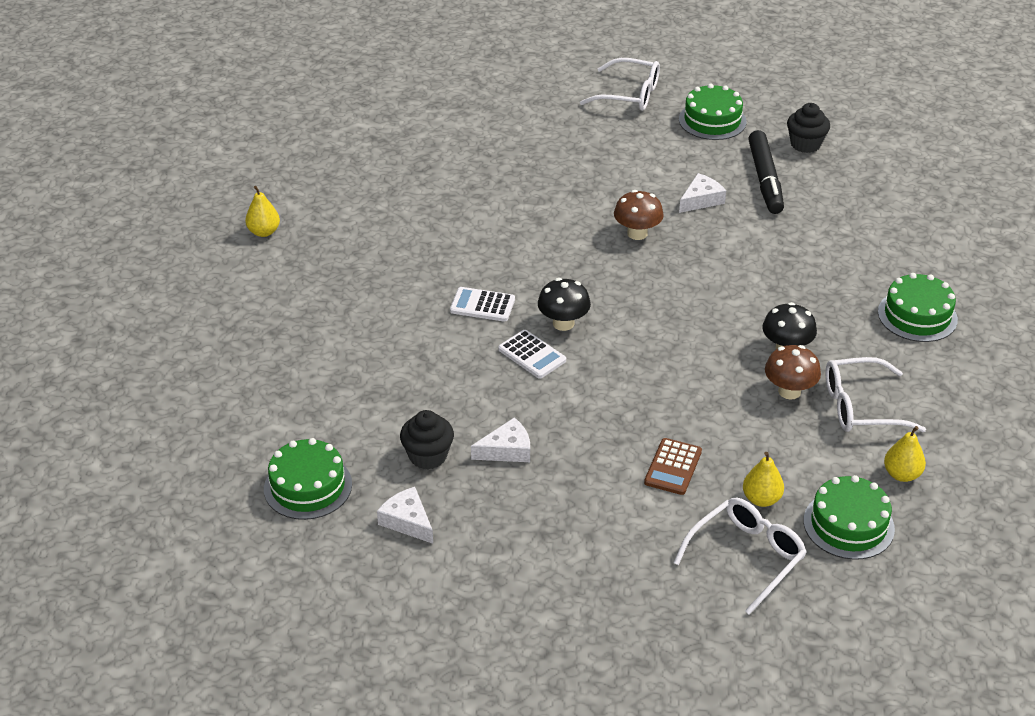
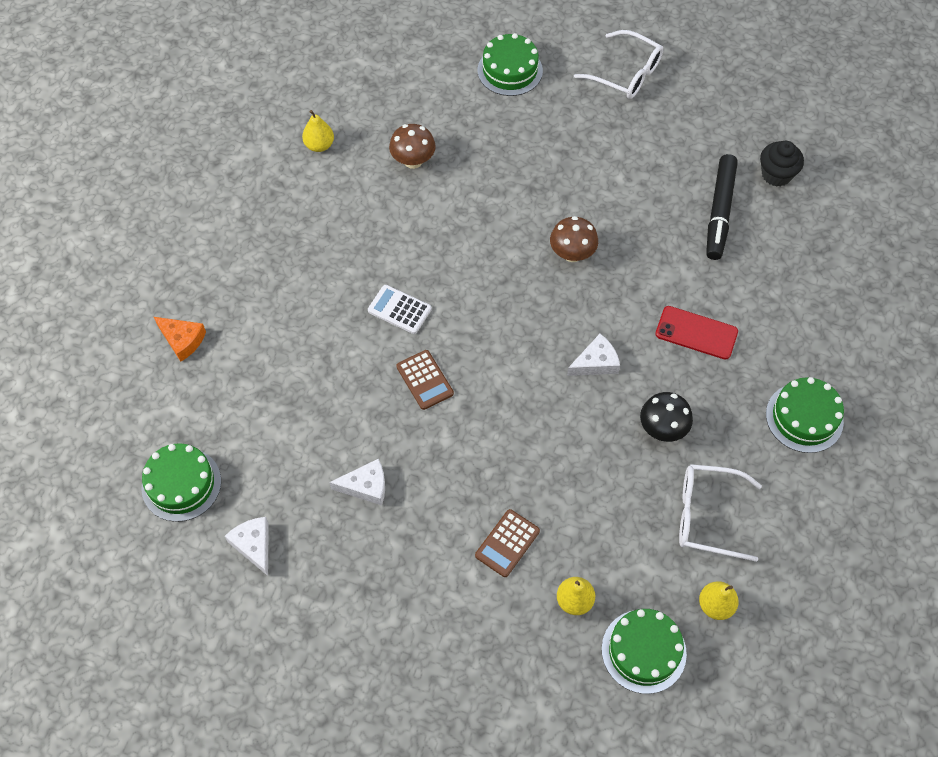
camera: 15 degrees right, 20 degrees up
yellow pear [245,186,280,237] -> yellow pear moved to [302,110,334,152]
black cupcake [400,410,454,470] -> none
white calculator [498,330,566,379] -> brown calculator [396,350,454,410]
black mushroom [538,278,591,331] -> none
white glasses [674,498,807,615] -> none
green cake [679,84,746,140] -> green cake moved to [478,33,543,96]
white cheese [679,173,726,213] -> white cheese moved to [567,334,620,376]
brown mushroom [765,345,821,400] -> brown mushroom moved to [389,124,436,169]
none -> orange cheese [154,317,206,362]
none -> red phone [655,306,738,360]

